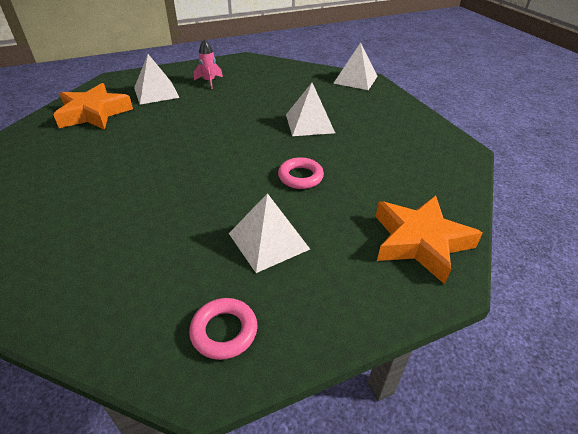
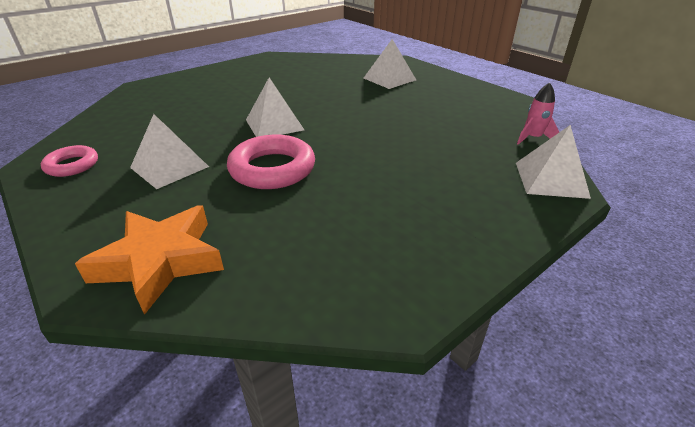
camera: 75 degrees right, 5 degrees down
orange star [53,83,133,130] -> none
pink rocket [194,39,223,89] -> pink rocket moved to [517,83,559,145]
pink ring [278,157,324,189] -> pink ring [227,135,315,189], size x1.71
white pyramid [286,83,335,136] -> white pyramid moved to [246,78,304,137]

